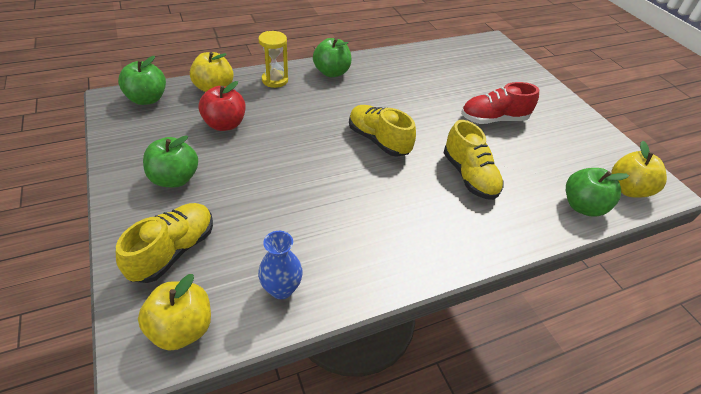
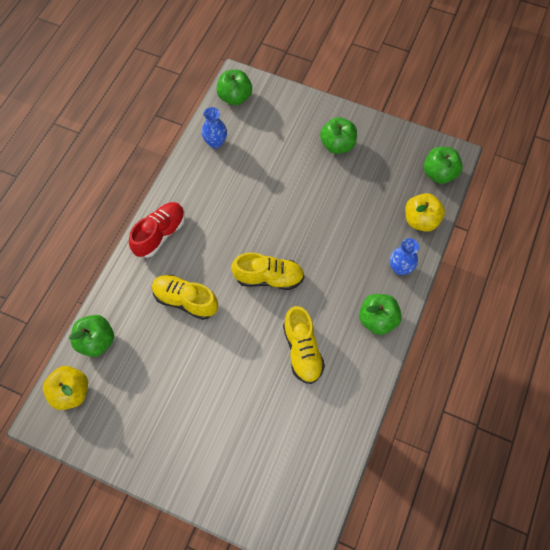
camera: 140 degrees right, 20 degrees up
yellow shoe [116,203,213,283] -> yellow shoe moved to [283,306,325,384]
yellow apple [138,274,211,351] -> green apple [217,69,252,105]
red apple [198,81,246,131] -> none
yellow hourglass [258,31,288,88] -> blue vase [390,238,419,275]
red shoe [461,82,539,124] -> red shoe moved to [129,202,185,258]

